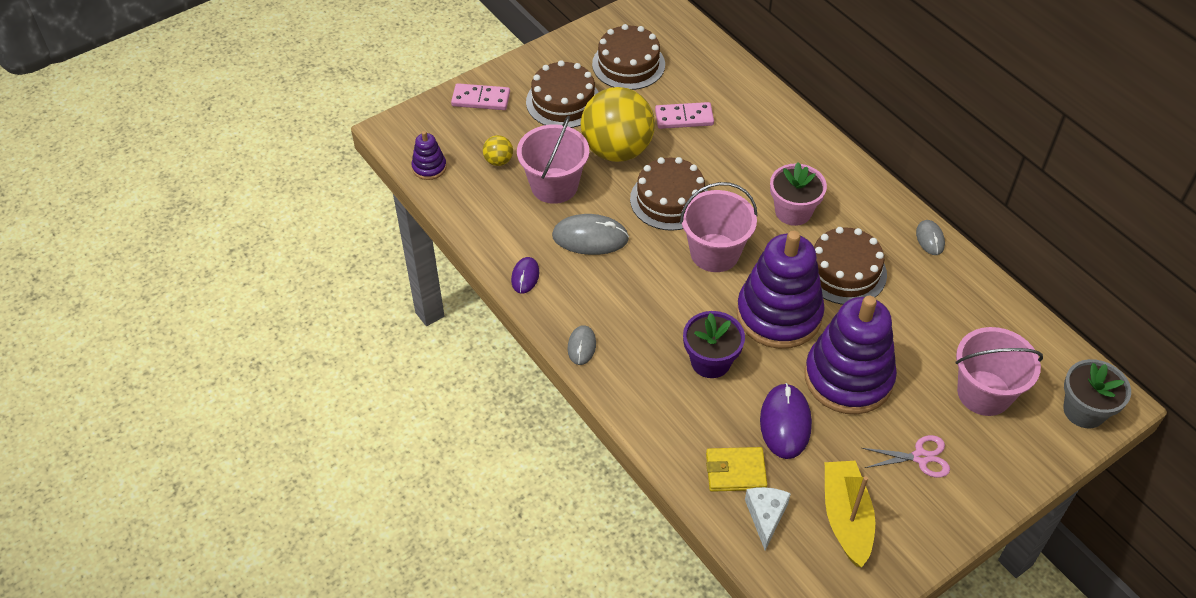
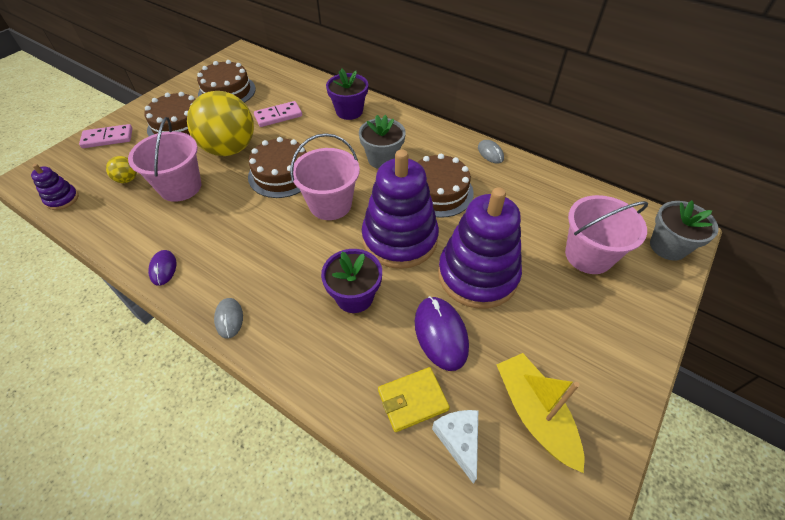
camera: 20 degrees left, 0 degrees up
grey mouse [552,214,629,255] -> none
pink flower pot [770,162,827,226] -> grey flower pot [359,115,406,169]
pink scissors [862,435,950,478] -> none
none -> purple flower pot [326,69,368,120]

